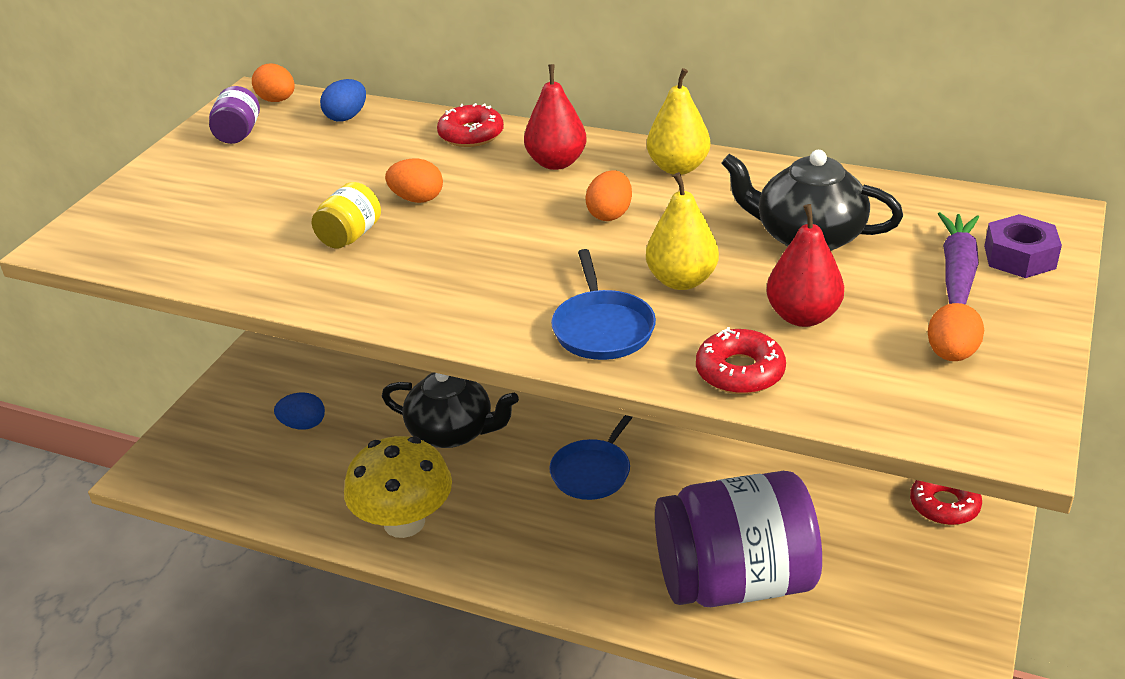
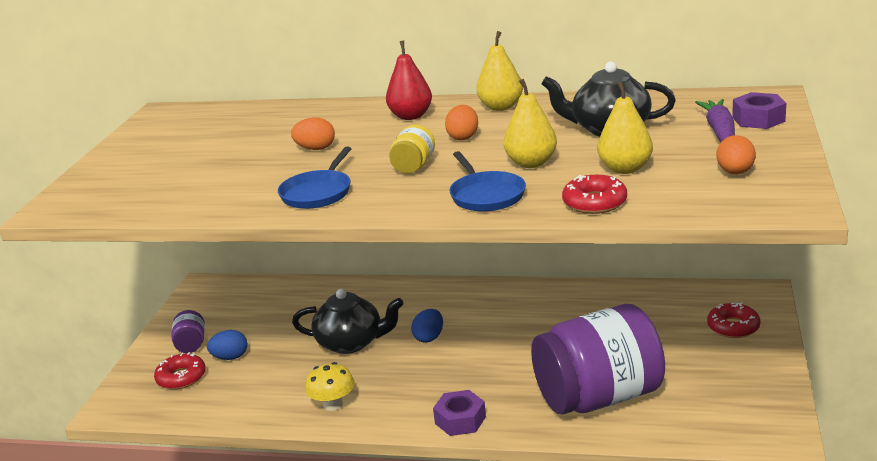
camera: 10 degrees left, 10 degrees down
purple jar [209,86,260,144] -> purple jar moved to [171,310,205,353]
orange egg [252,63,295,102] -> none
yellow jar [312,182,381,249] -> yellow jar moved to [389,125,435,173]
blue egg [320,79,366,122] -> blue egg moved to [411,309,443,343]
yellow mushroom [344,436,452,538] -> yellow mushroom [305,362,355,411], size x0.59
red donut [437,103,504,147] -> red donut moved to [154,352,206,390]
blue pan [549,415,633,500] -> blue pan moved to [278,147,352,209]
red pear [766,204,844,327] -> yellow pear [597,81,653,174]
none -> purple nut [433,390,486,436]

